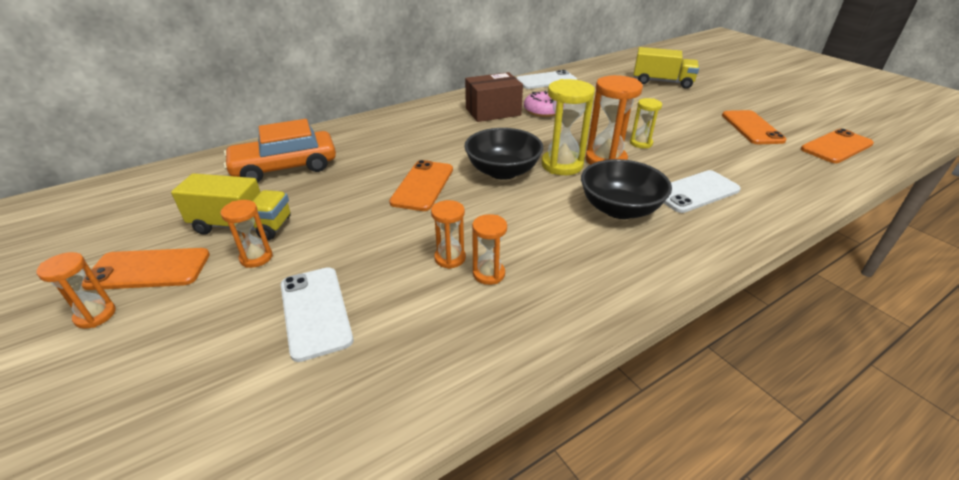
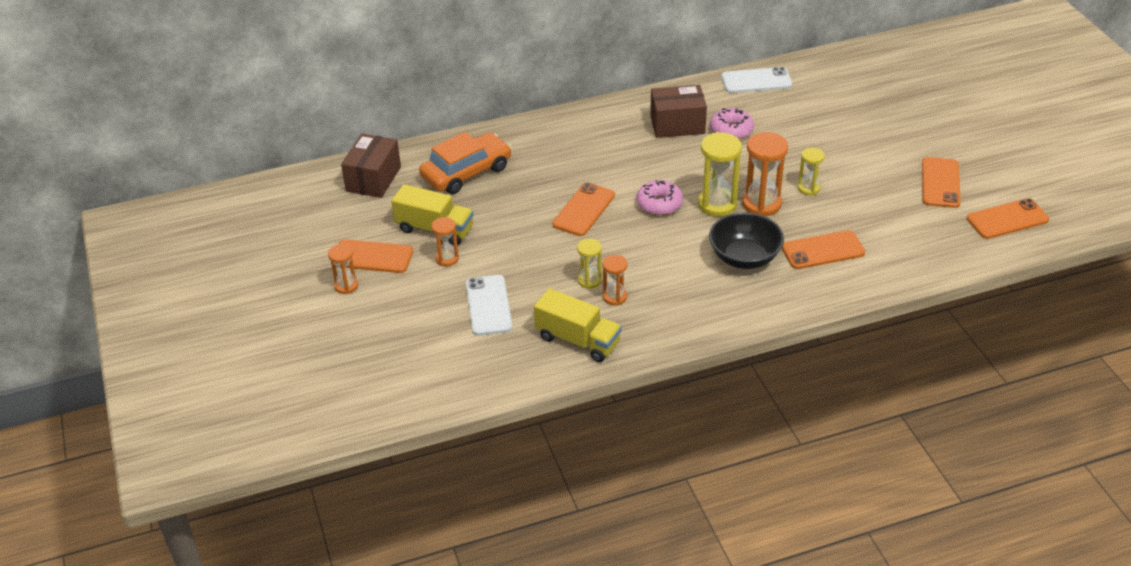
camera: 15 degrees right, 5 degrees up
orange car [223,119,336,183] -> orange car turned 150 degrees clockwise [419,132,512,194]
orange hourglass [431,200,466,269] -> yellow hourglass [577,239,602,289]
black bowl [464,128,543,180] -> pink donut [637,180,683,216]
yellow truck [634,47,699,89] -> yellow truck moved to [534,288,622,362]
white phone [664,170,741,213] -> orange phone [782,230,865,269]
none -> brown box [341,134,401,198]

